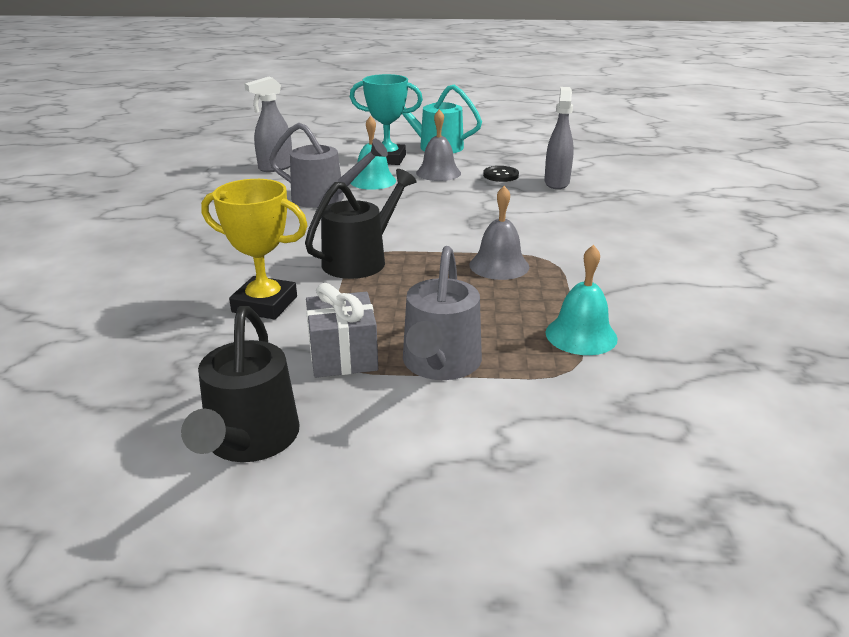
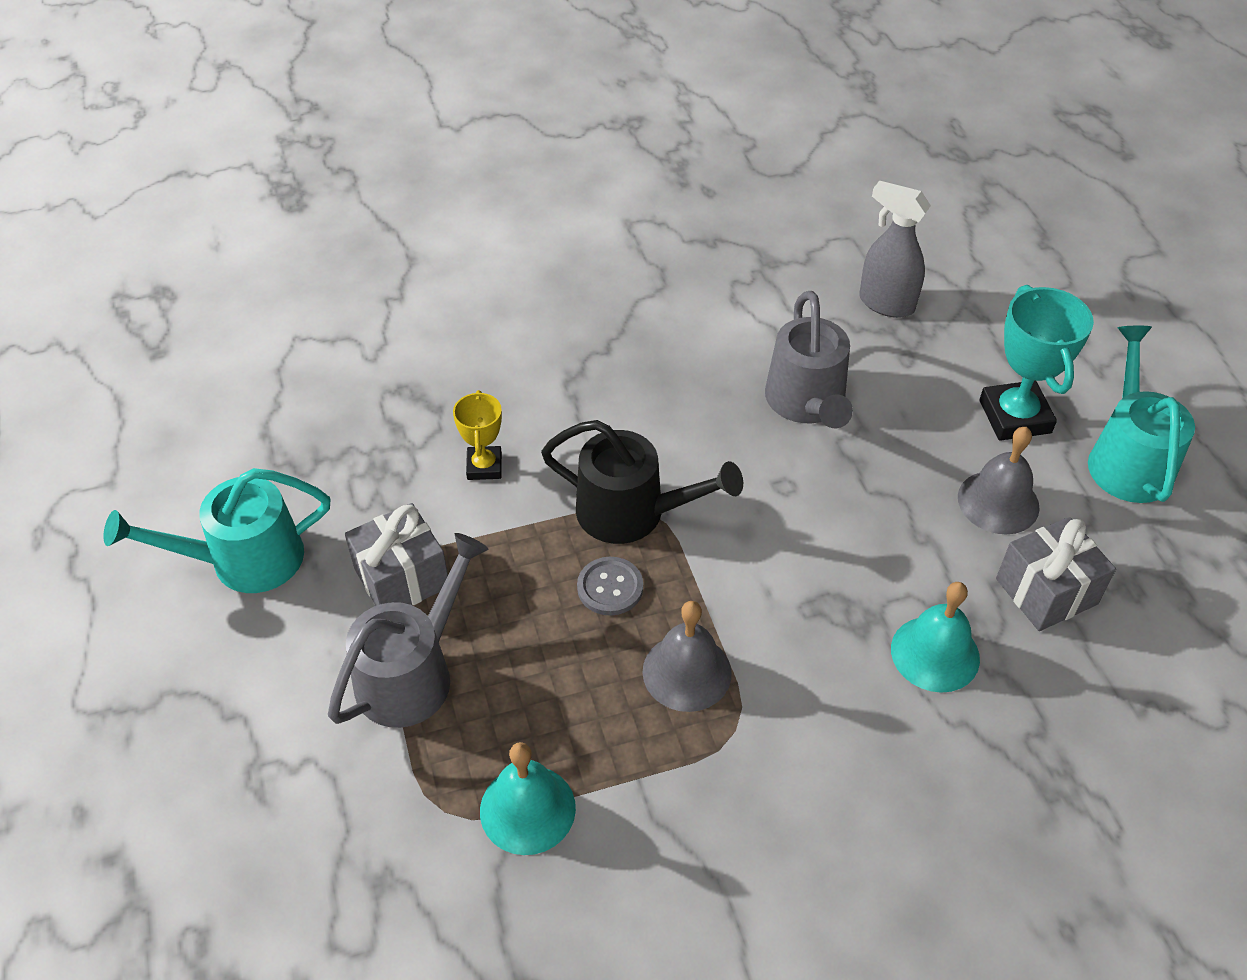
camera: 70 degrees right, 20 degrees up
black watering can [181,306,300,462] -> turquoise watering can [103,468,331,593]
yellow trophy [201,179,308,320] -> yellow trophy [453,390,502,480], size x0.58
turquoise bell [350,116,396,190] -> turquoise bell moved to [891,582,980,693]
grey watering can [403,246,482,380] -> grey watering can turned 135 degrees clockwise [328,533,488,728]
black button [483,166,519,182] -> grey gift [996,517,1116,631]
grey spray bottle [544,87,574,189] -> none
none -> grey button [577,557,643,616]

